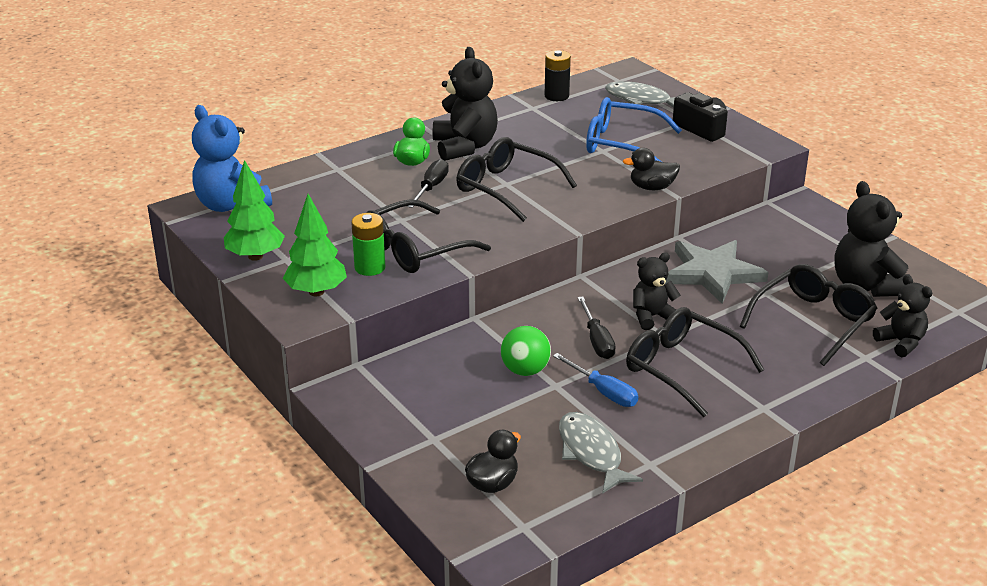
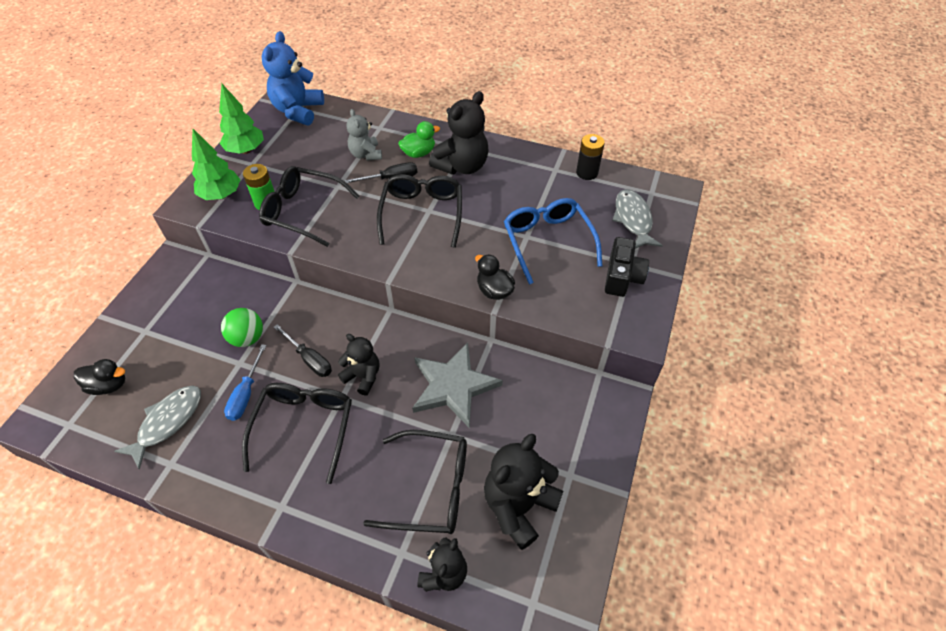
camera: 55 degrees right, 20 degrees up
black screwdriver [577,296,616,359] -> black screwdriver turned 90 degrees counterclockwise [274,324,332,377]
none -> grey teddy bear [346,109,382,161]

